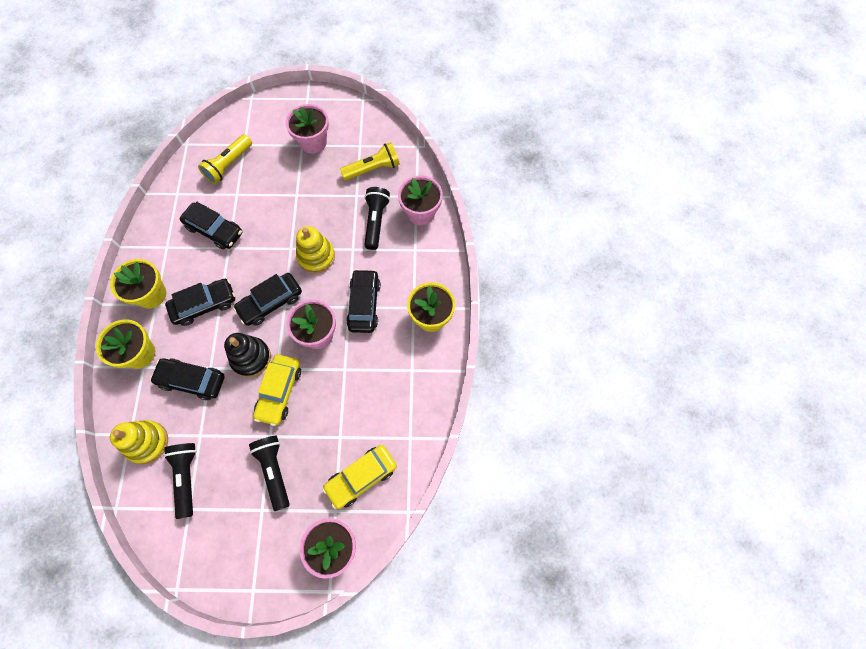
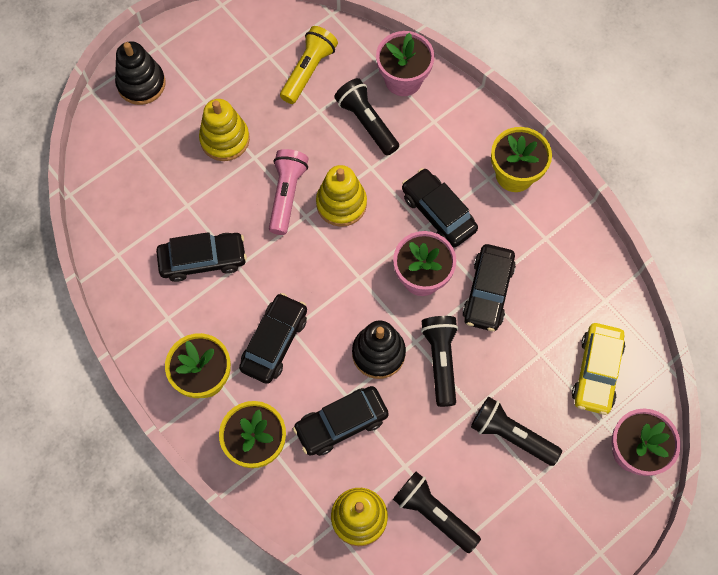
camera: 40 degrees left, 0 degrees up
yellow flashlight [198,134,252,184] -> none
black car [233,273,302,326] -> black car moved to [462,244,516,331]
yellow car [253,355,301,426] -> black flashlight [421,316,458,407]
pink flower pot [286,104,329,154] -> none
none -> black stacking toy [115,41,165,105]
none -> yellow stacking toy [199,99,250,161]
none -> pink flashlight [269,149,308,235]

